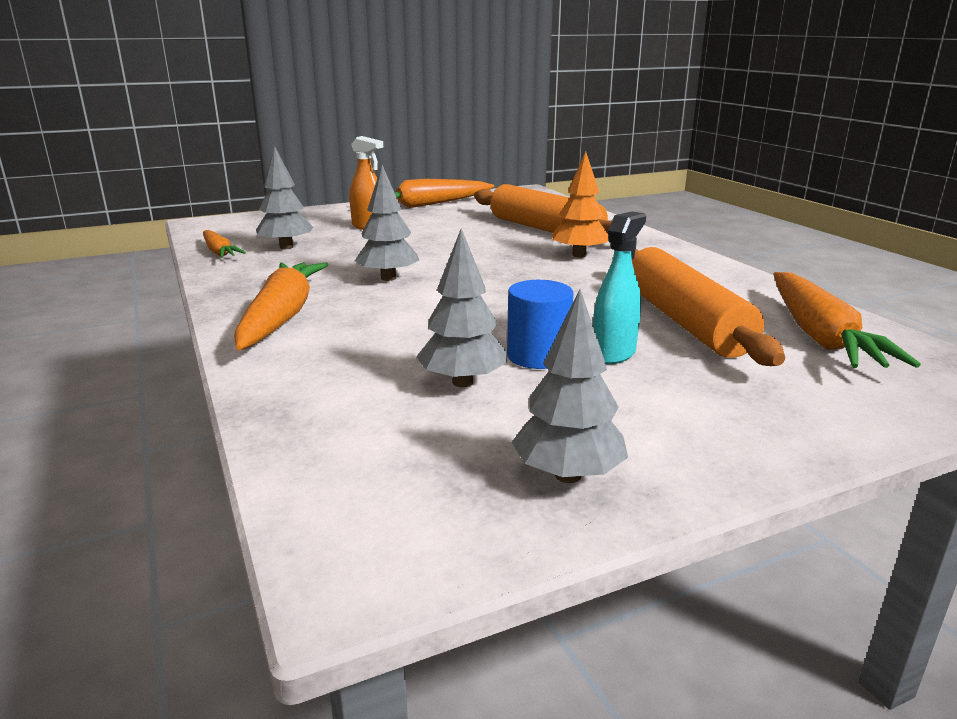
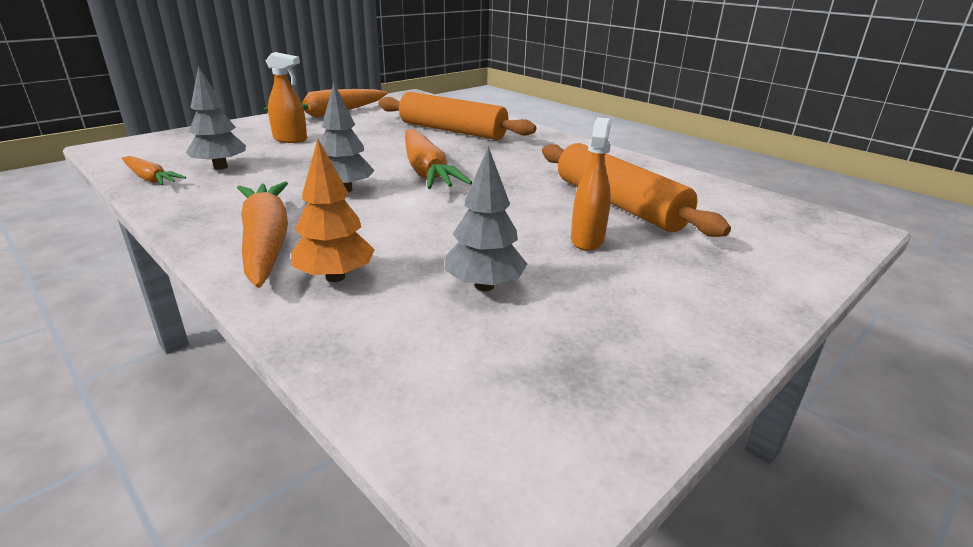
camera: 20 degrees left, 5 degrees up
blue cylinder [507,280,574,369] -> none
grey tree [511,289,628,483] -> none
orange tree [552,151,609,258] -> orange tree moved to [291,139,375,282]
turquoise spray bottle [593,212,646,364] -> orange spray bottle [571,117,611,251]
orange carrot [774,272,921,368] -> orange carrot moved to [405,129,472,189]

